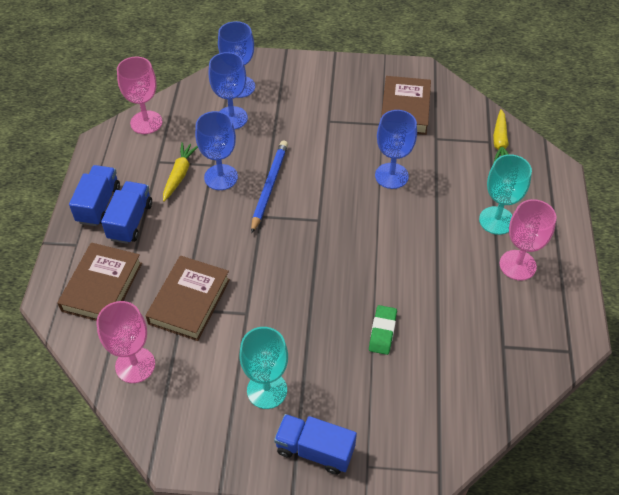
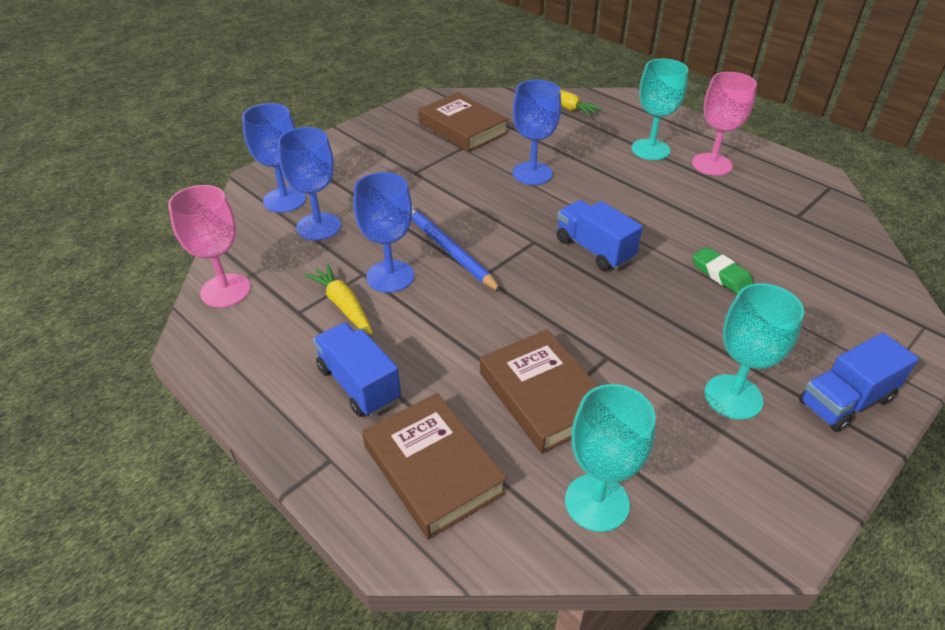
camera: 50 degrees left, 10 degrees down
blue truck [69,165,120,226] -> blue truck moved to [557,200,643,271]
pink goblet [96,301,155,383] -> turquoise goblet [565,384,656,532]

